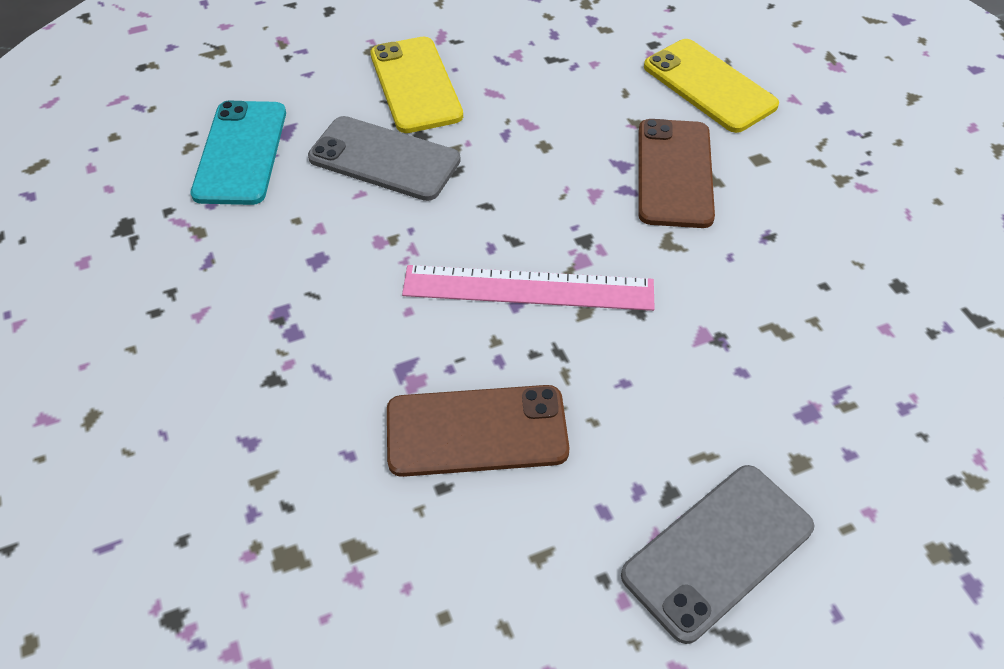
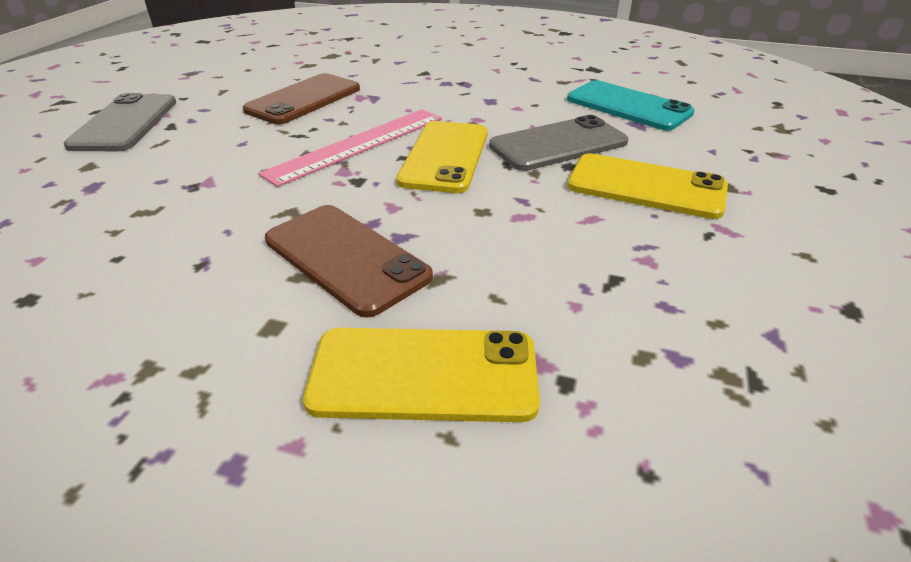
camera: 130 degrees right, 15 degrees down
none -> yellow phone [396,121,488,193]

